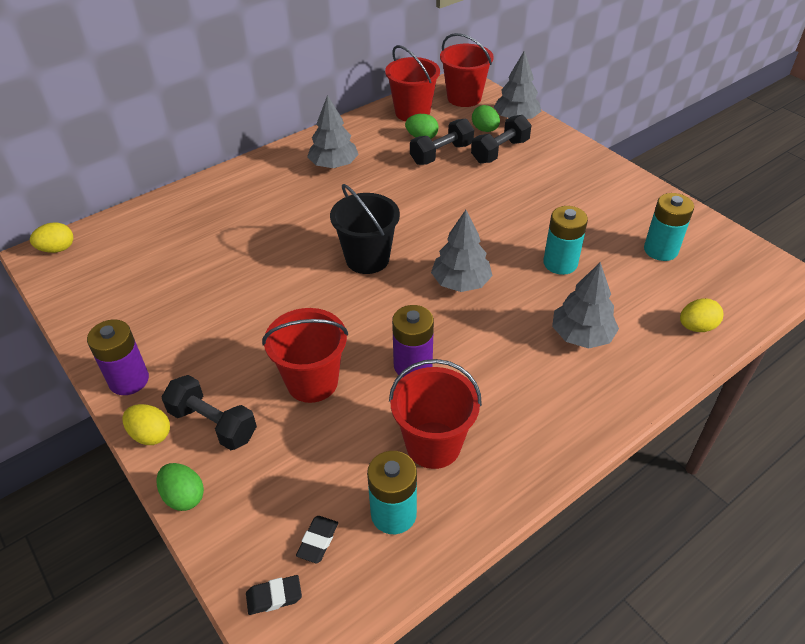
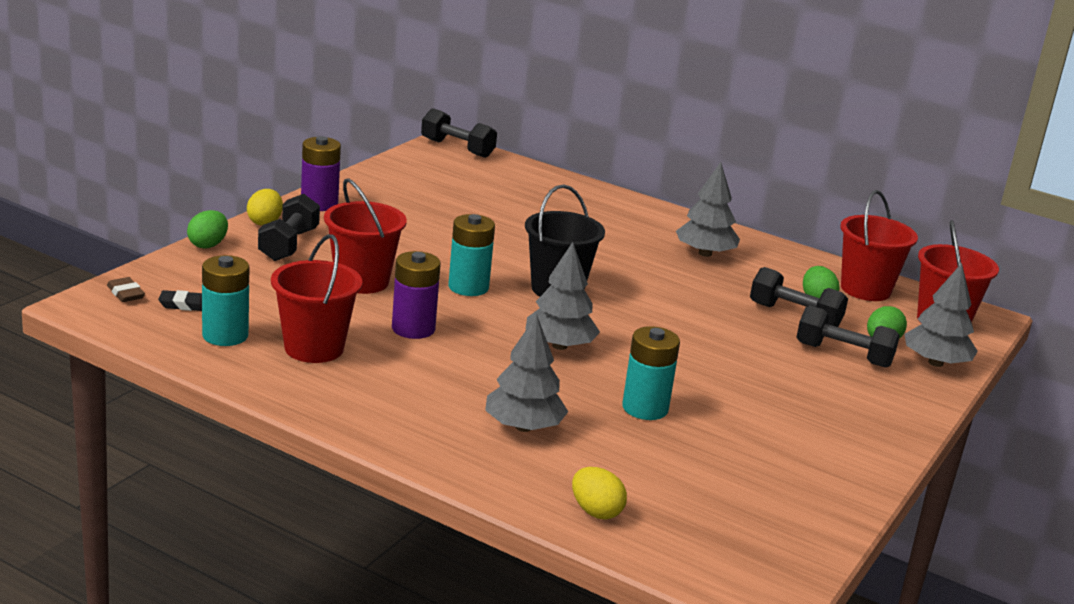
camera: 65 degrees right, 20 degrees down
yellow egg [30,222,73,253] -> black dumbbell [421,108,497,158]
black eraser [246,575,302,615] -> brown eraser [107,277,145,302]
turquoise battery [644,193,694,261] -> turquoise battery moved to [448,214,495,296]

